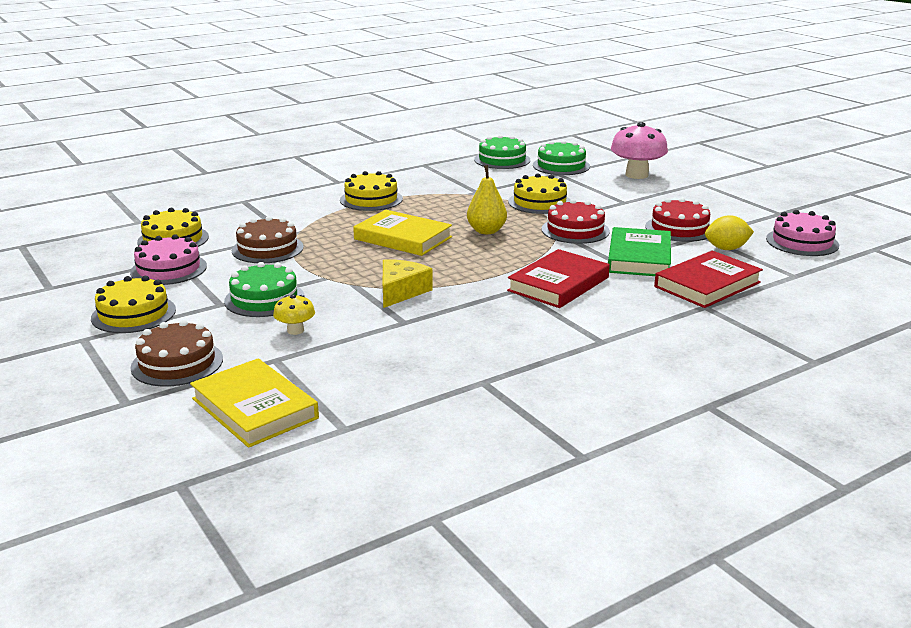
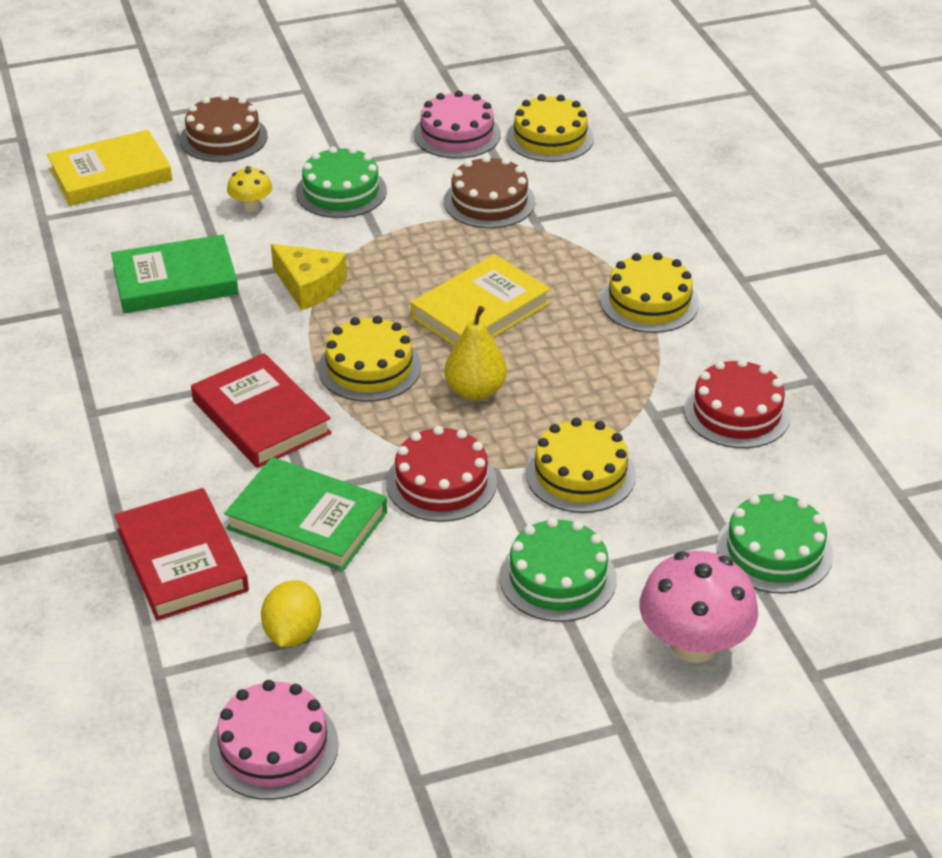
camera: 105 degrees right, 15 degrees up
yellow cake [91,276,176,333] -> yellow cake moved to [318,316,421,402]
green cake [474,135,530,169] -> green cake moved to [499,518,617,622]
red cake [646,198,710,242] -> red cake moved to [684,359,791,448]
none -> green book [111,234,239,313]

